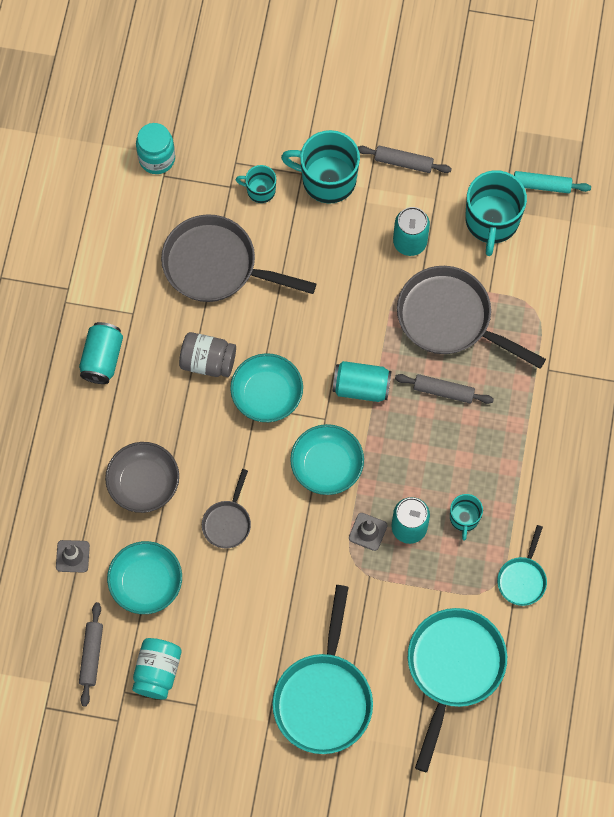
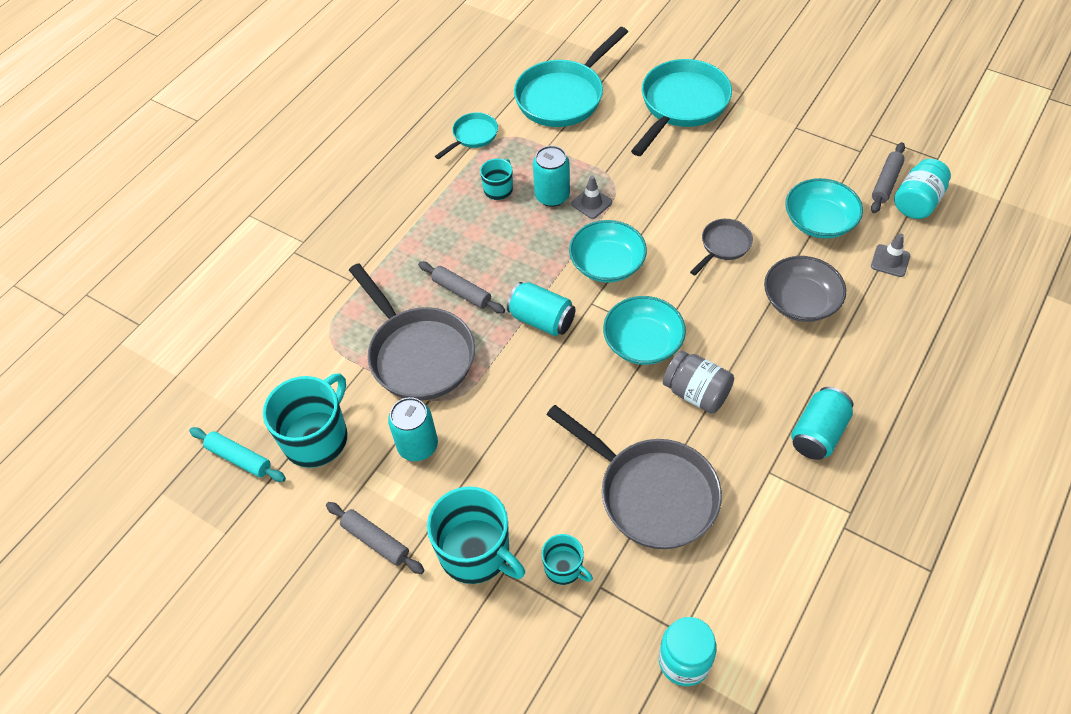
camera: 155 degrees left, 15 degrees down
turquoise jar [132,638,181,700] -> turquoise jar moved to [894,159,951,219]

